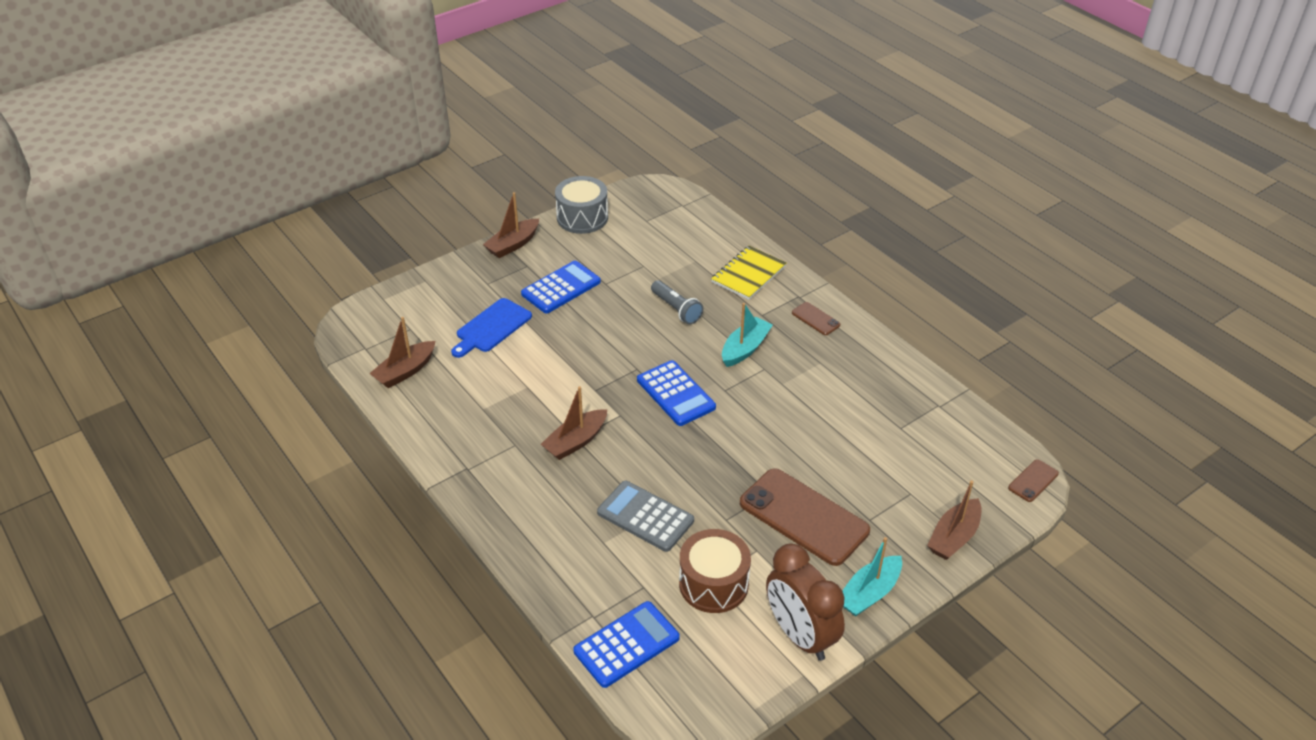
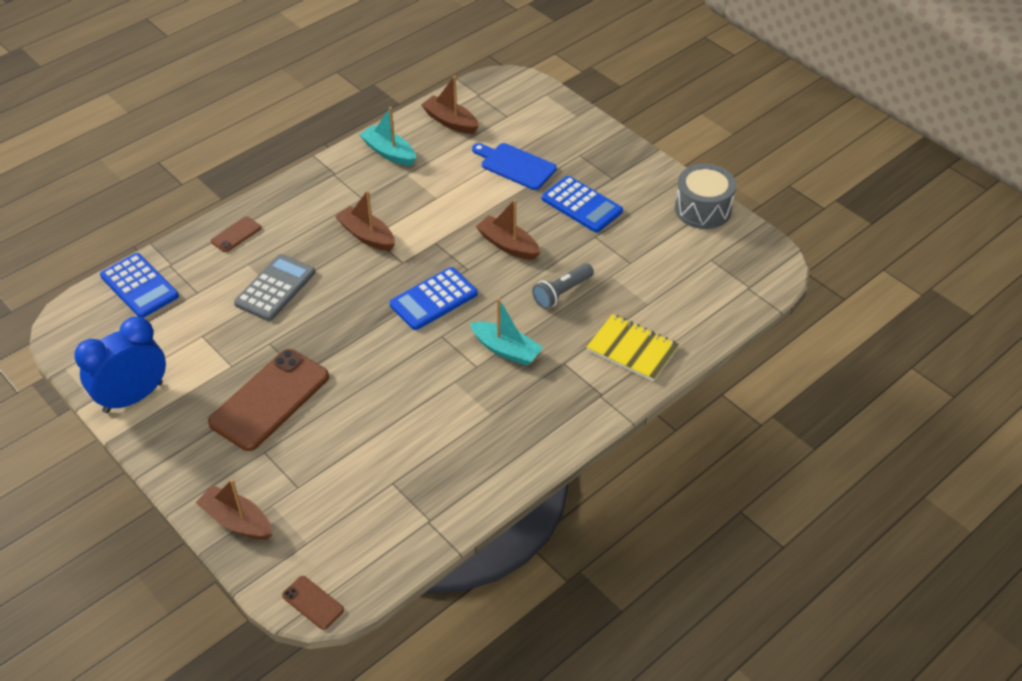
camera: 85 degrees right, 5 degrees up
brown boat [483,192,539,258] -> brown boat moved to [476,199,540,260]
brown drum [679,529,751,613] -> none
brown clock [766,544,845,661] -> blue clock [74,317,166,413]
brown phone [792,302,840,335] -> brown phone moved to [211,217,261,252]
turquoise boat [842,537,902,617] -> turquoise boat moved to [359,107,416,166]

